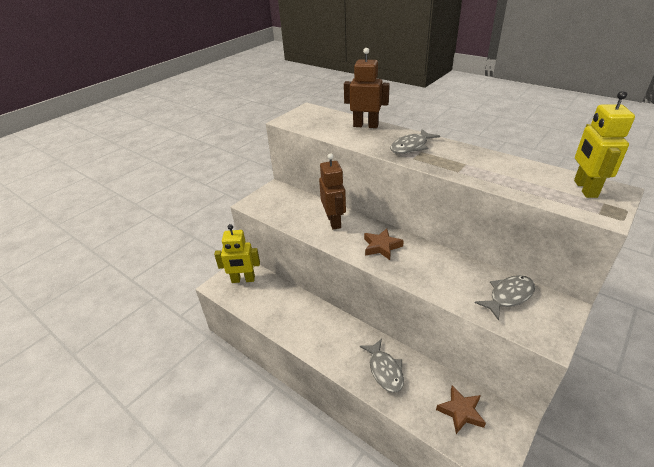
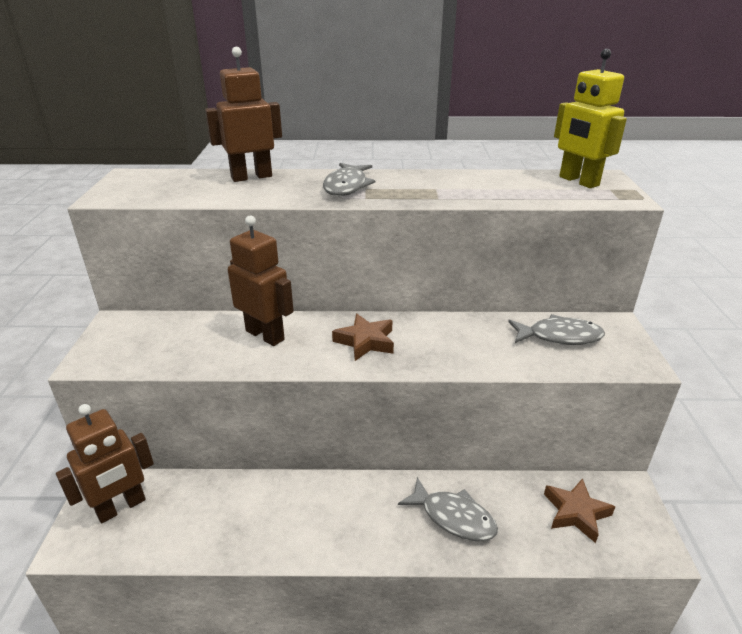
camera: 40 degrees left, 5 degrees down
yellow robot [214,224,260,283] -> brown robot [56,404,154,523]
grey fish [475,275,535,321] -> grey fish turned 75 degrees clockwise [508,314,605,345]

